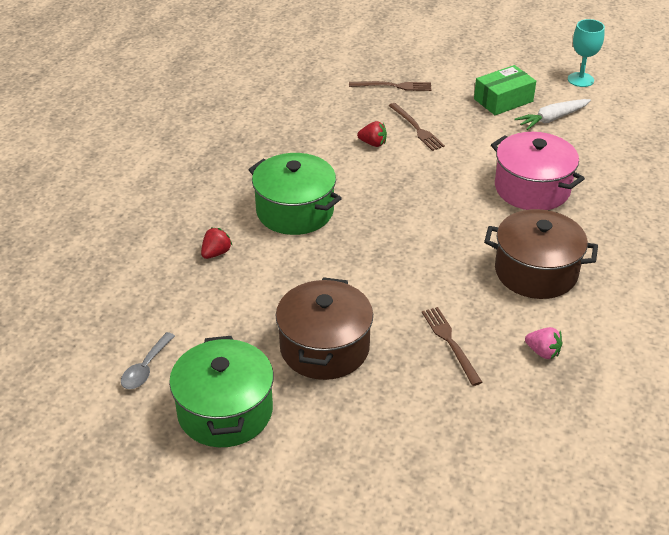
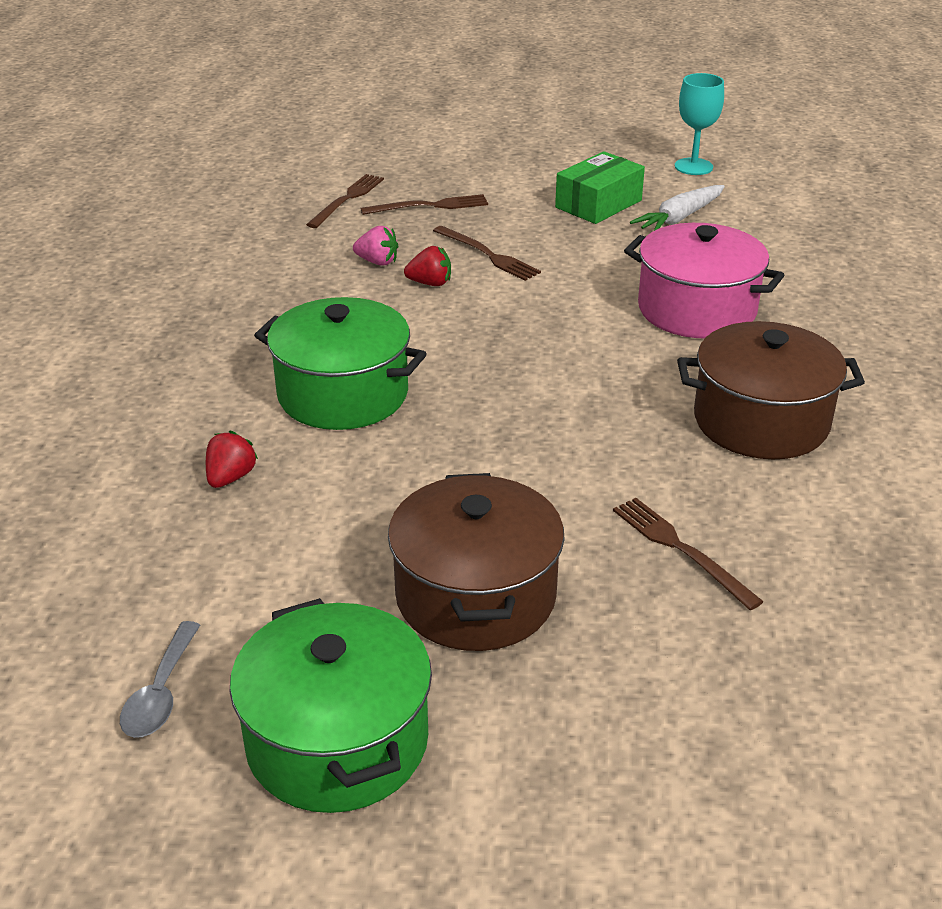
camera: 15 degrees left, 5 degrees down
pink strawberry [525,327,562,359] -> pink strawberry moved to [353,226,398,265]
none -> brown fork [306,174,384,228]

